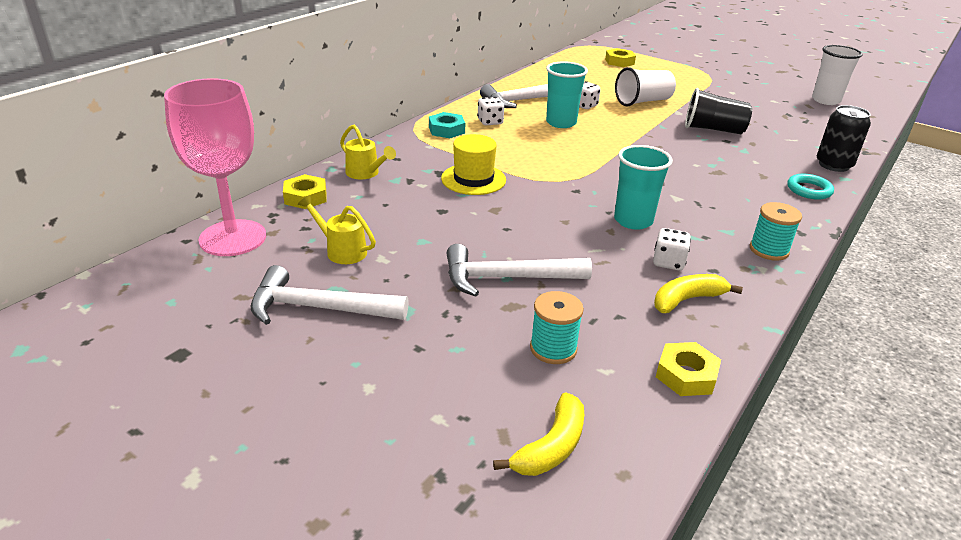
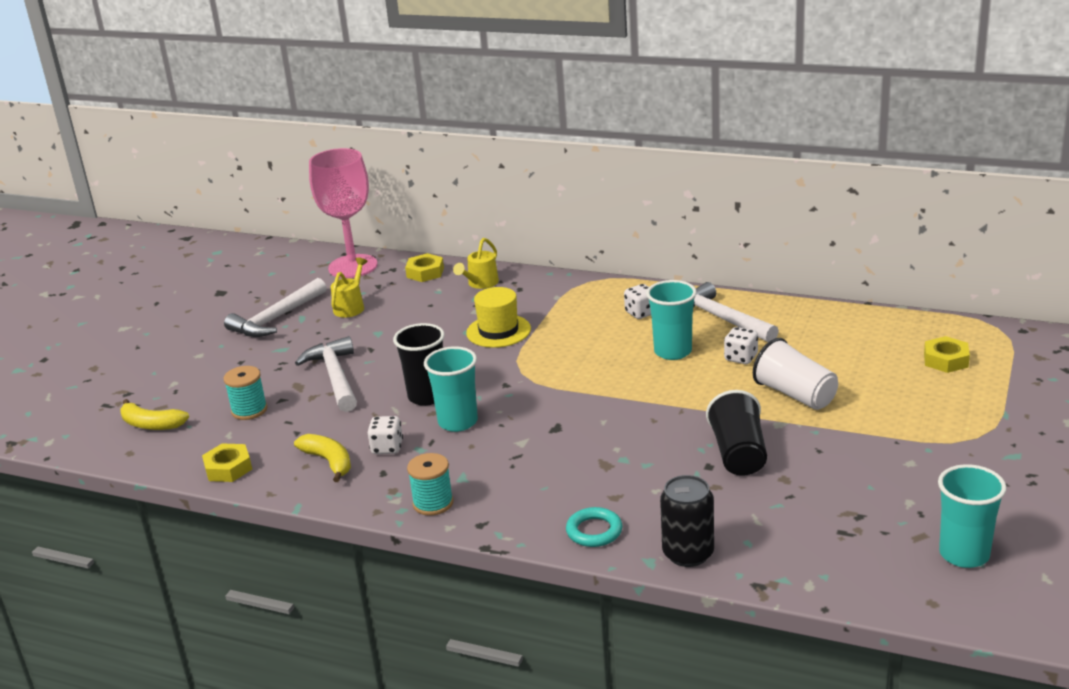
camera: 80 degrees right, 5 degrees down
white hammer [251,265,409,325] -> white hammer turned 135 degrees counterclockwise [224,278,327,337]
turquoise nut [429,112,465,138] -> none
white cup [812,45,863,105] -> turquoise cup [938,464,1007,568]
none -> black cup [393,323,445,406]

